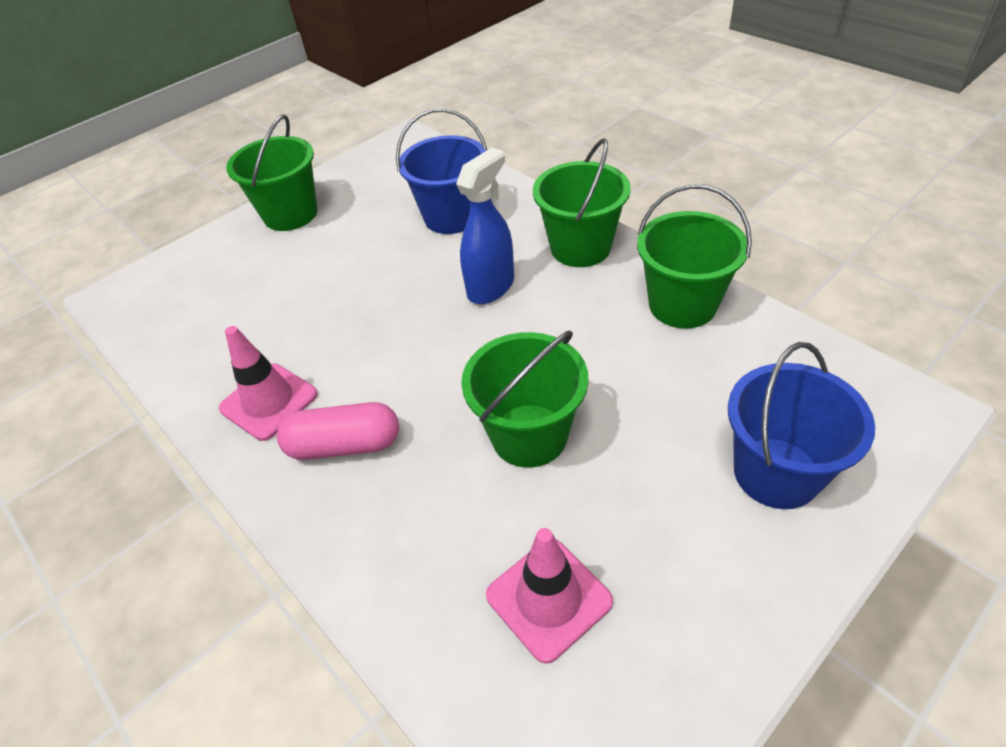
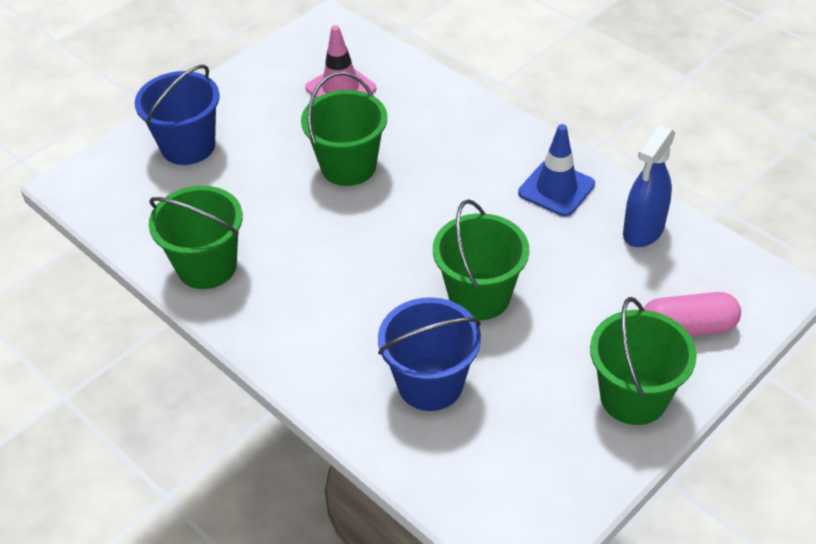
camera: 175 degrees right, 0 degrees up
pink traffic cone [219,326,318,441] -> blue traffic cone [518,124,595,217]
pink capsule [277,402,399,460] -> pink capsule moved to [644,292,741,336]
blue spray bottle [456,148,514,304] -> blue spray bottle moved to [623,125,676,247]
green bucket [533,138,631,267] -> green bucket moved to [433,199,529,320]

